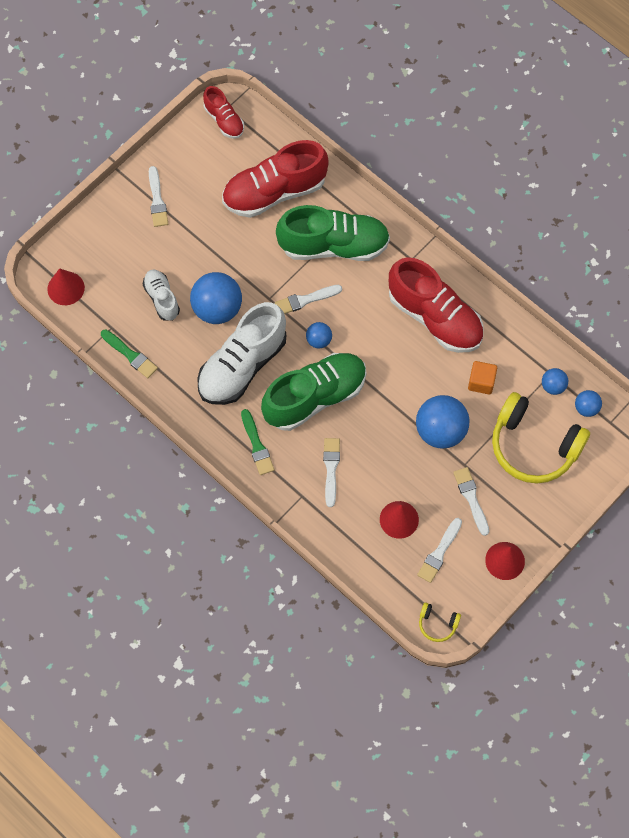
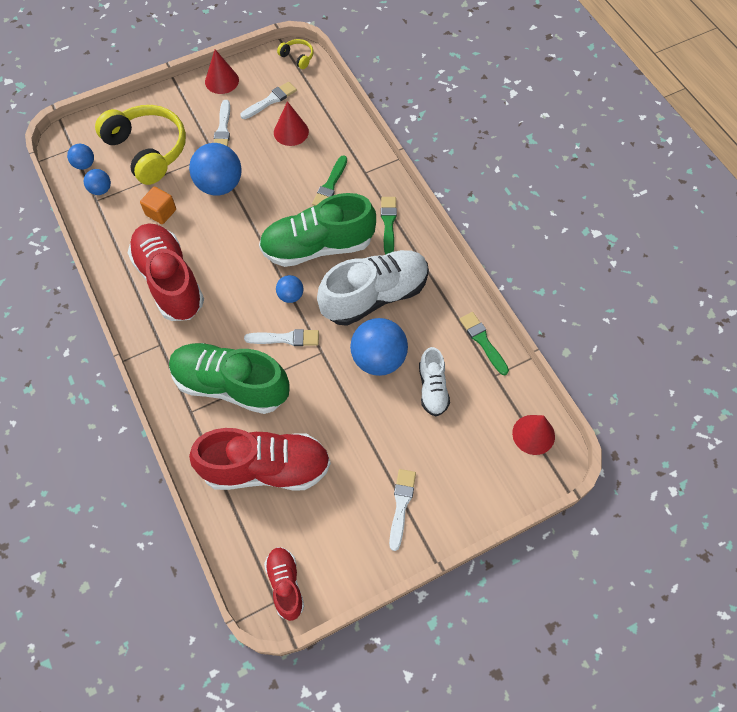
camera: 160 degrees left, 5 degrees down
white brush [323,438,340,507] -> green brush [312,155,347,206]

